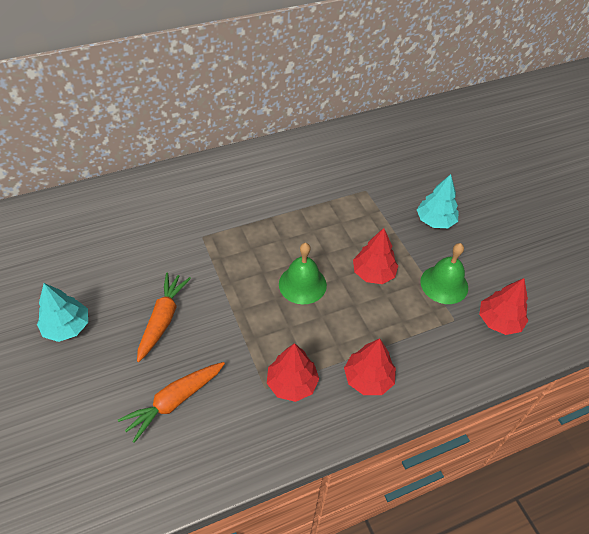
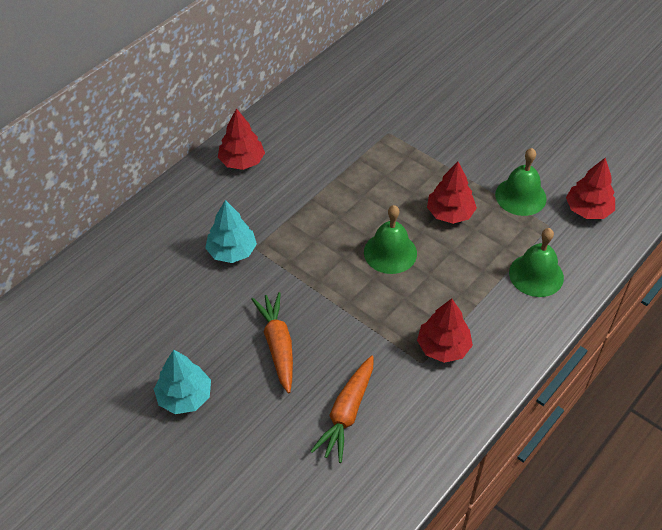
camera: 25 degrees left, 0 degrees up
red tree [344,339,396,395] -> red tree moved to [218,108,265,170]
turquoise tree [417,174,459,228] -> turquoise tree moved to [205,200,257,263]
none -> green bell [509,228,564,297]

